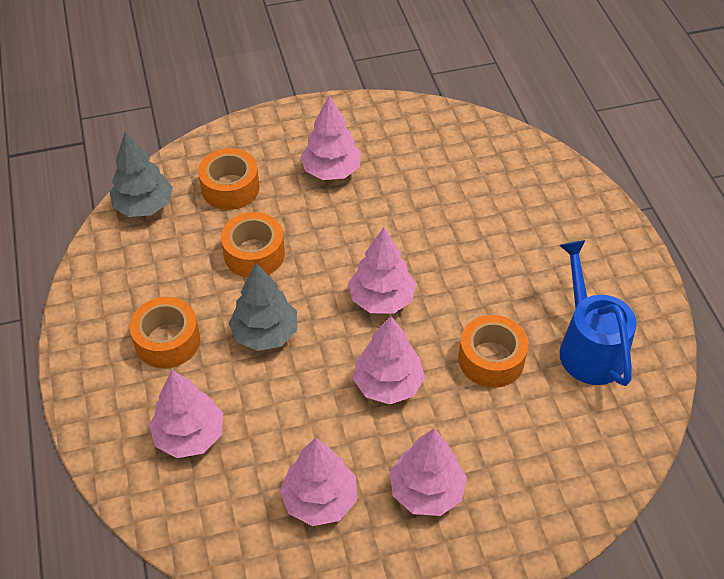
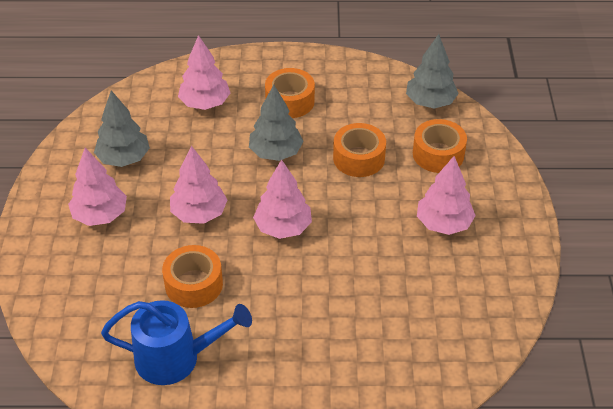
camera: 105 degrees right, 5 degrees down
pink tree [280,438,357,526] -> grey tree [94,90,150,167]

